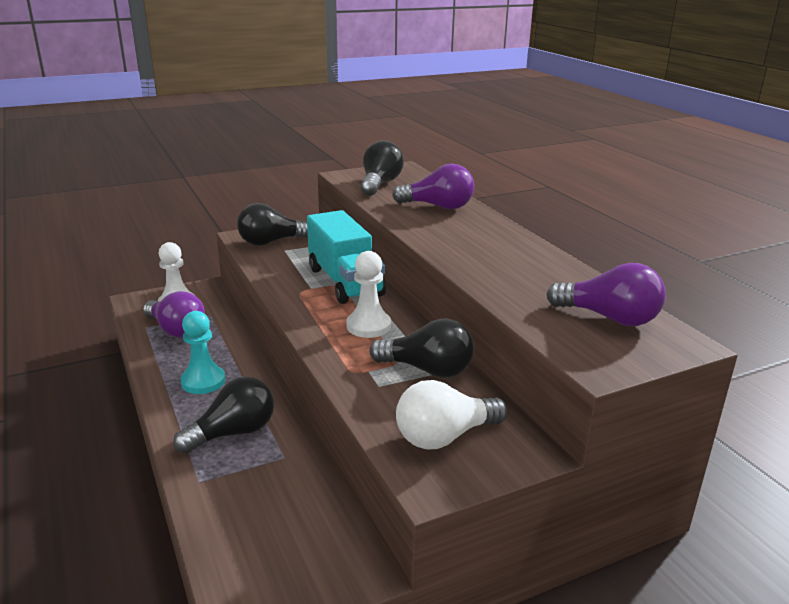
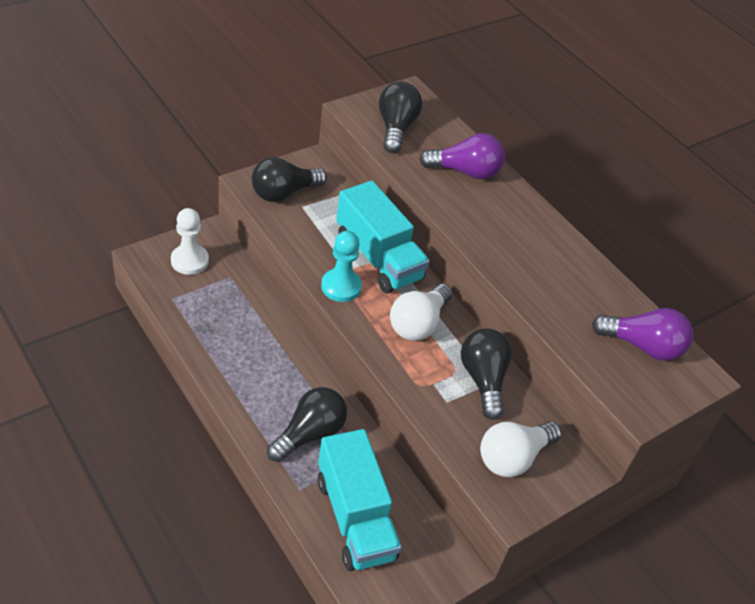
camera: 15 degrees left, 20 degrees up
purple light bulb [143,291,205,338] -> none
turquoise pawn [180,311,226,394] -> turquoise pawn moved to [321,231,362,302]
white pawn [346,251,391,338] -> white light bulb [390,284,452,341]
black light bulb [370,319,474,378] -> black light bulb turned 105 degrees counterclockwise [461,328,512,420]
none -> turquoise truck [318,429,402,571]

